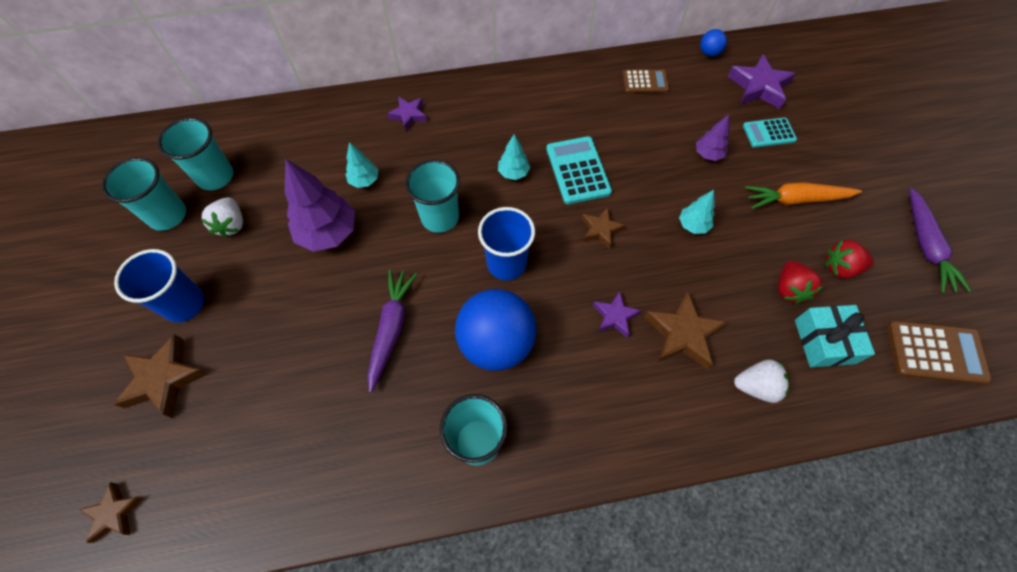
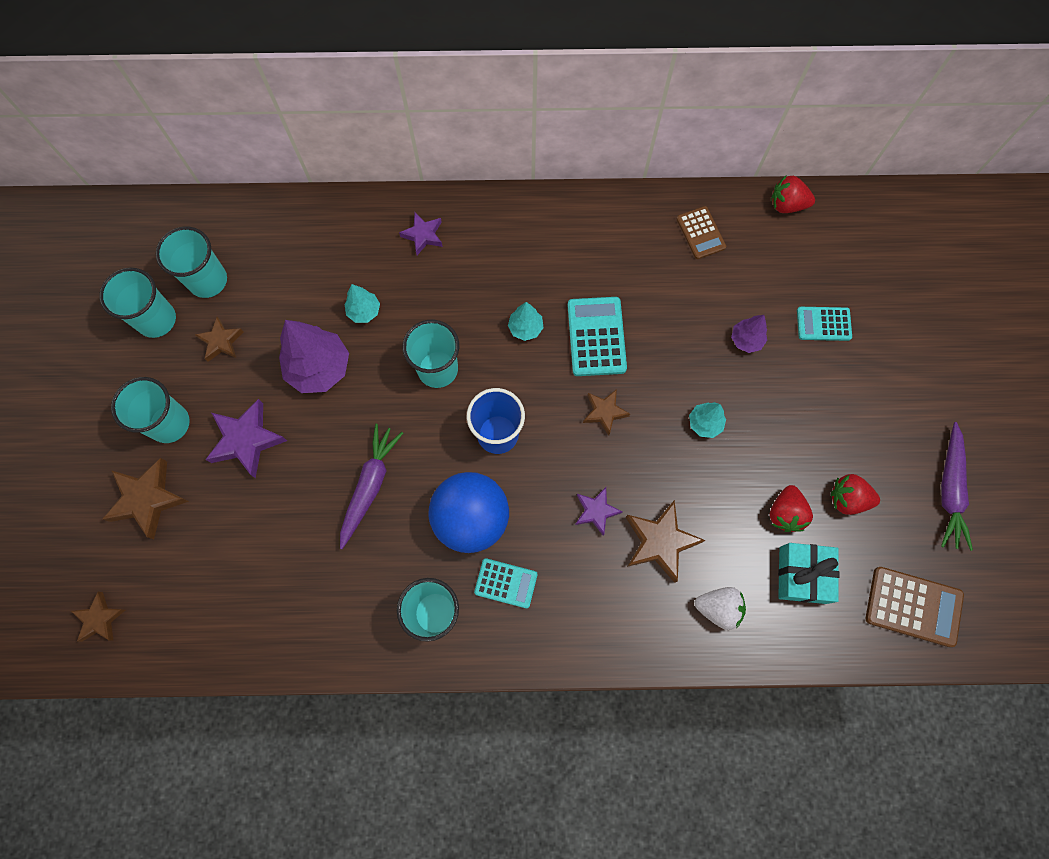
camera: 10 degrees right, 10 degrees up
blue cup [114,249,204,322] -> turquoise cup [111,377,190,443]
white strawberry [201,197,243,238] -> brown star [195,317,244,362]
brown calculator [623,69,669,93] -> brown calculator turned 60 degrees clockwise [677,206,726,259]
blue ball [700,29,727,57] -> red strawberry [771,176,815,213]
purple star [727,54,796,109] -> purple star moved to [205,399,287,478]
orange carrot [745,182,862,209] -> none
none -> turquoise calculator [474,558,538,608]

